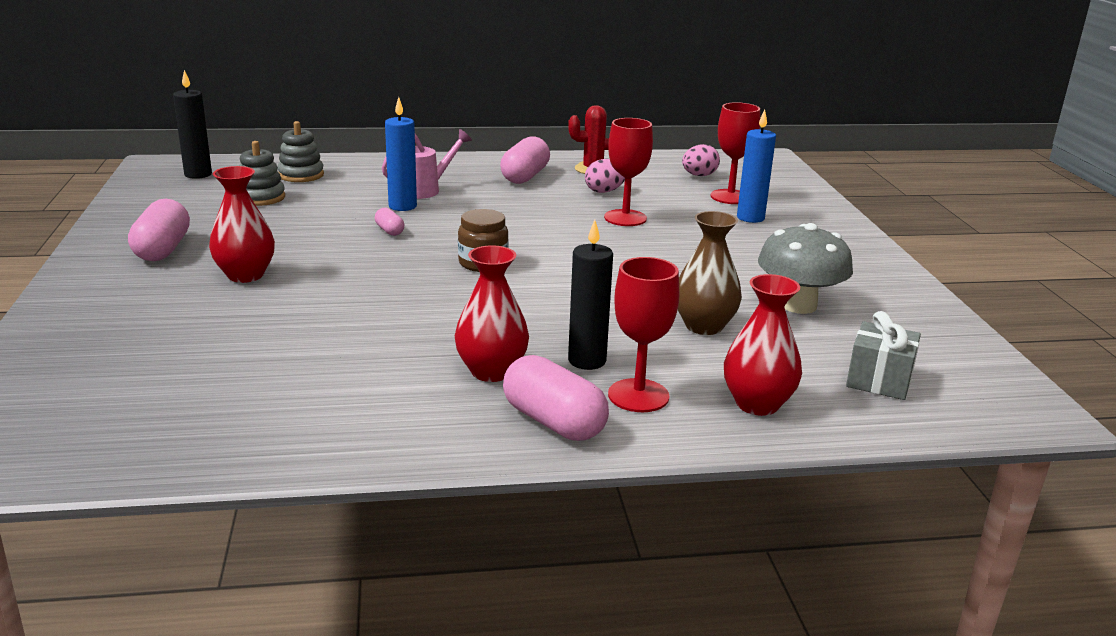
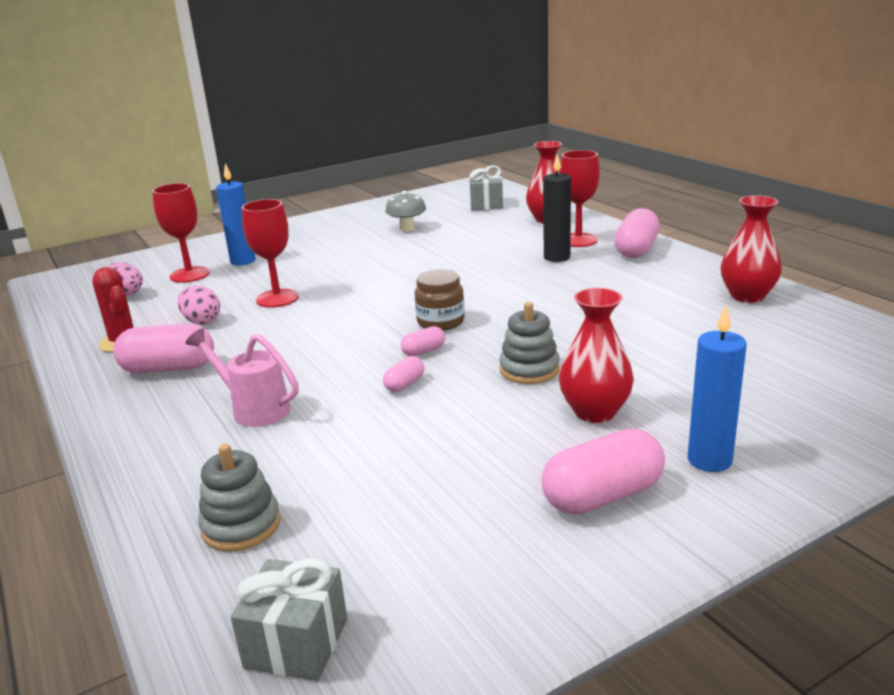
camera: 110 degrees left, 0 degrees up
black candle [173,70,212,179] -> grey gift [231,558,347,681]
grey stacking toy [239,141,285,206] -> grey stacking toy moved to [499,302,560,384]
blue candle [385,97,417,211] -> blue candle moved to [688,305,747,472]
red vase [455,245,529,382] -> red vase moved to [721,195,782,303]
brown vase [678,211,742,335] -> none
grey mushroom [758,223,853,314] -> grey mushroom [385,191,426,231], size x0.64
none -> pink capsule [401,326,445,356]

